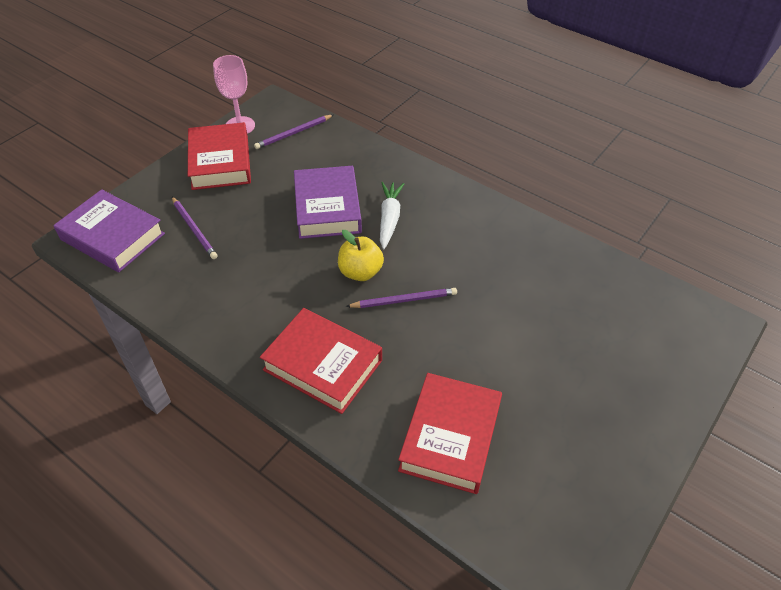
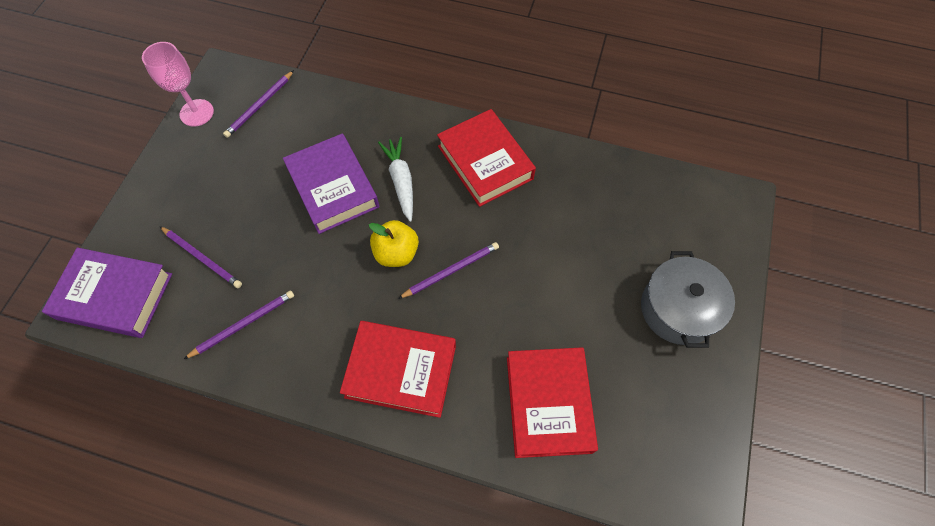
camera: 20 degrees left, 15 degrees up
red book [188,122,251,190] -> red book moved to [437,109,536,207]
none -> purple pencil [184,290,294,359]
none -> grey pot [641,251,735,348]

